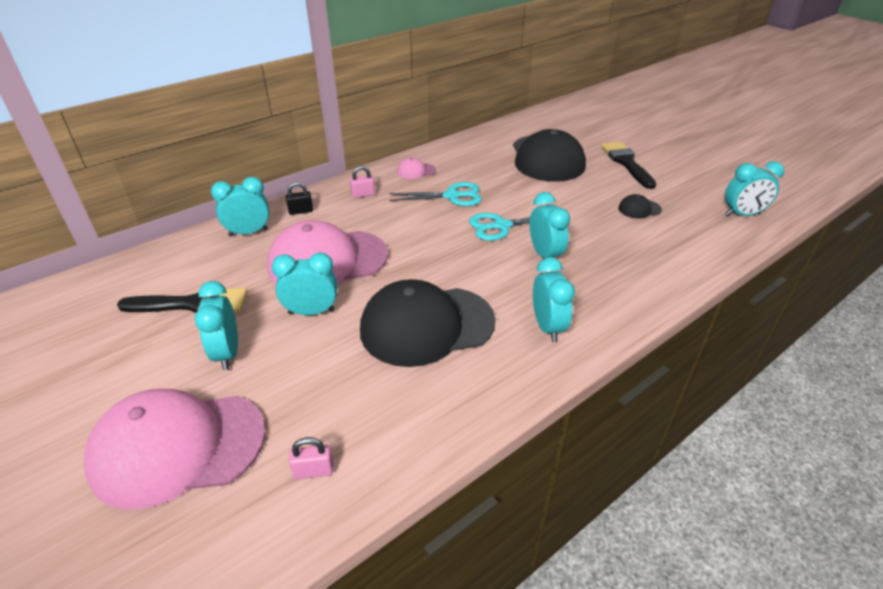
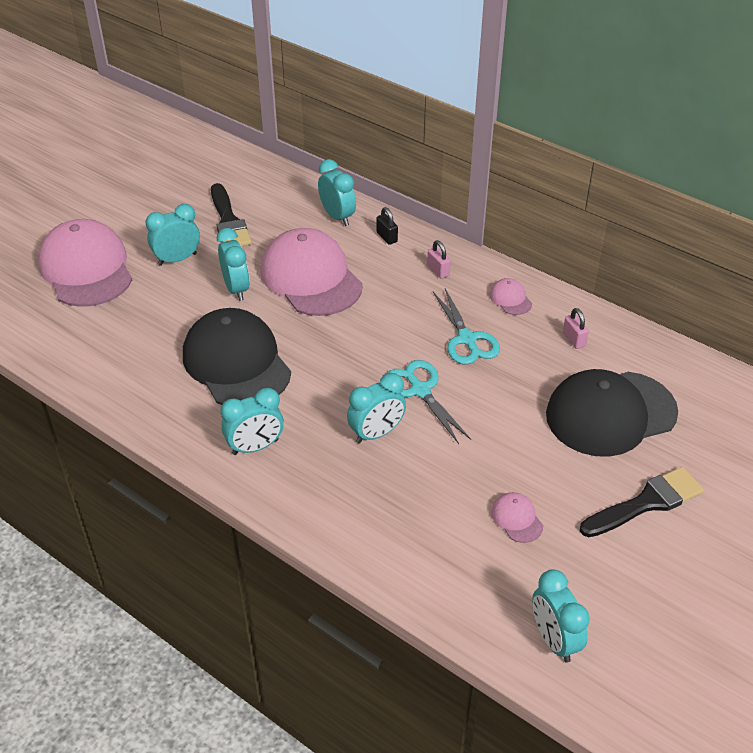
camera: 75 degrees right, 5 degrees up
pink padlock [289,437,334,479] -> pink padlock moved to [563,308,589,349]
black cap [619,194,662,219] -> pink cap [491,492,543,543]

